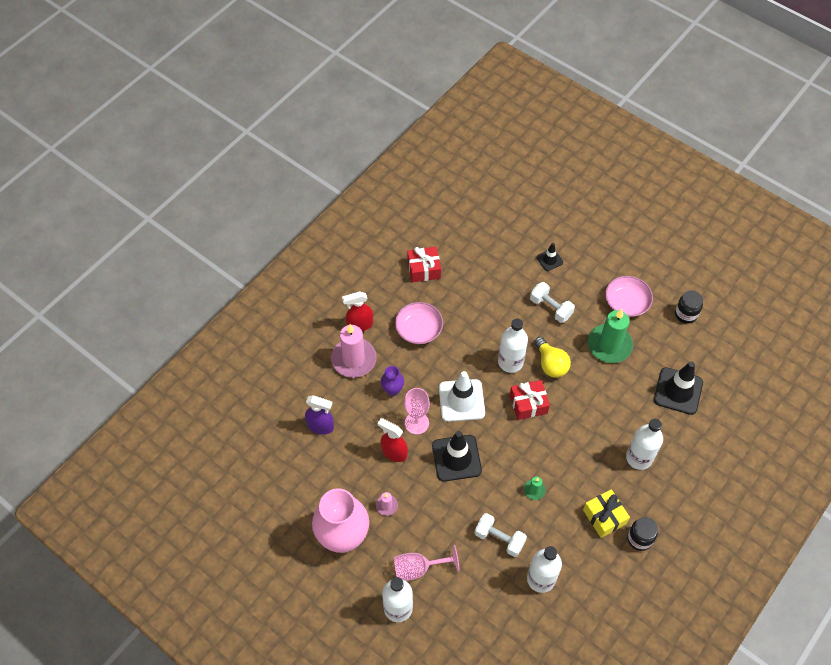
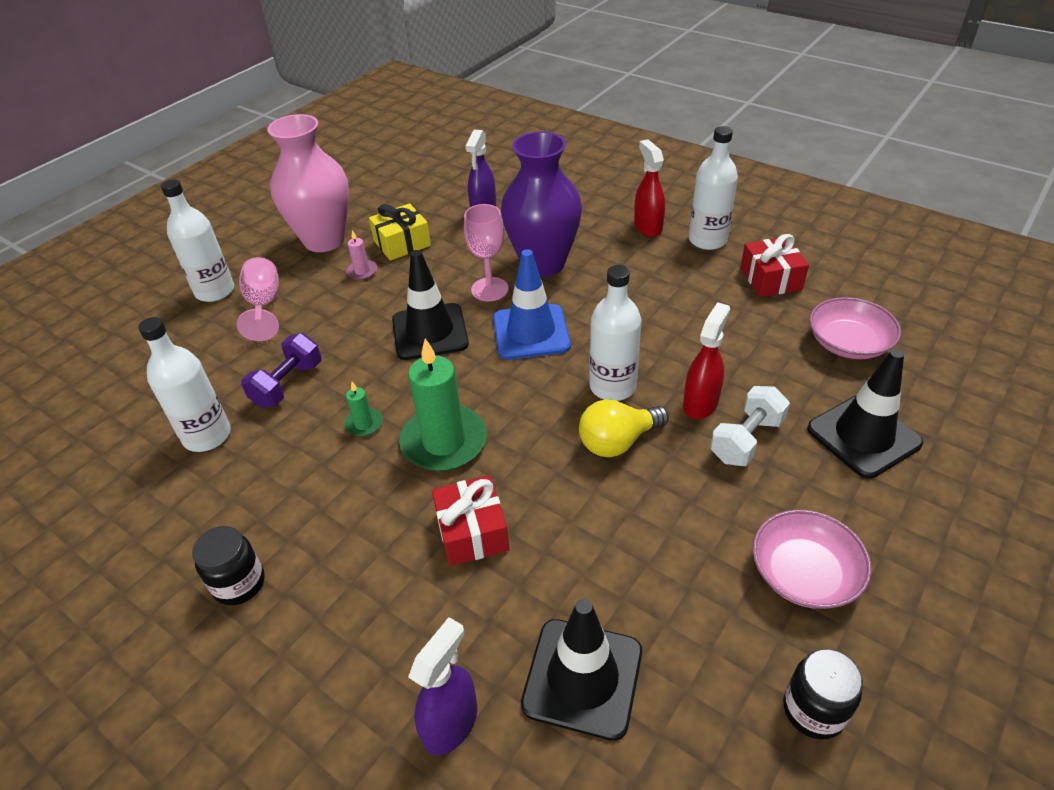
camera: 90 degrees right, 15 degrees down
pink candle [331,324,377,378] -> none
red spray bottle [377,418,408,462] -> red spray bottle moved to [683,302,730,419]
purple vase [381,366,404,396] -> purple vase [501,132,582,277], size x2.19
pink bowl [395,302,443,344] -> pink bowl moved to [809,297,901,359]
white traffic cone [439,371,485,422] -> blue traffic cone [493,249,571,360]
white dumbbell [475,513,527,557] -> purple dumbbell [241,333,322,408]
red gift [510,380,550,420] -> red gift moved to [432,475,509,566]
black traffic cone [536,243,563,271] -> black traffic cone [807,349,923,479], size x1.91
yellow gift [583,489,630,538] -> yellow gift moved to [369,203,431,261]
green candle [588,309,633,363] -> green candle moved to [399,338,487,471]
white bottle [626,419,663,470] -> white bottle moved to [689,126,738,250]
none -> purple spray bottle [408,617,477,756]

